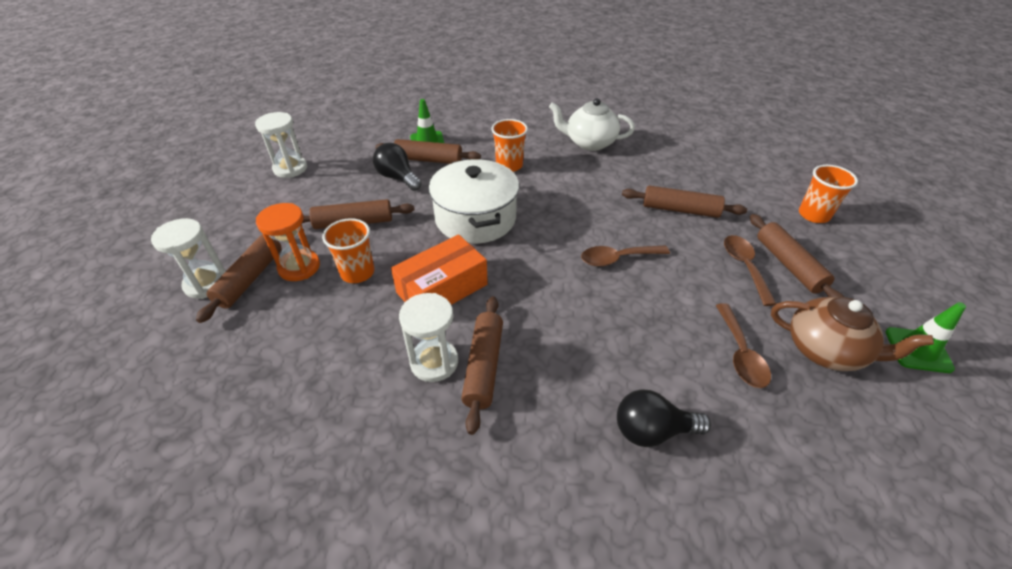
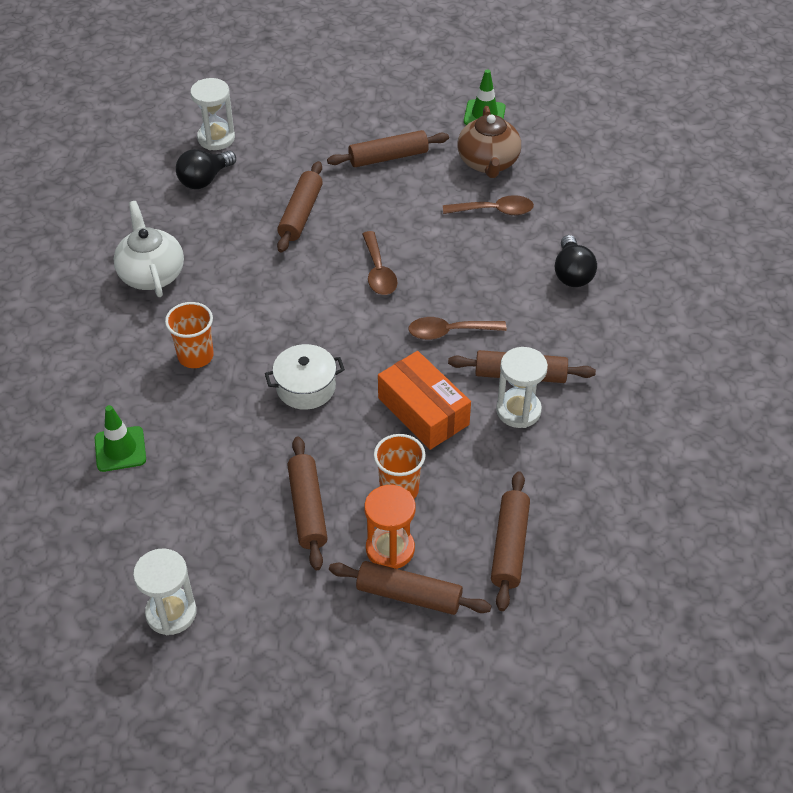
camera: 90 degrees left, 5 degrees up
white hourglass [151,218,226,299] -> white hourglass moved to [190,78,235,150]
black light bulb [373,143,422,191] -> black light bulb moved to [176,149,236,189]
brown rolling pin [375,139,481,164] -> brown rolling pin moved to [491,471,530,611]
white pot [429,159,519,244] -> white pot [265,344,345,410], size x0.61
white teapot [549,98,635,151] -> white teapot turned 150 degrees clockwise [113,201,184,297]
brown spoon [724,235,776,306] -> brown spoon moved to [408,317,507,340]
brown teapot [771,297,934,371] -> brown teapot turned 150 degrees clockwise [457,106,521,178]
orange cup [799,165,858,223] -> none

